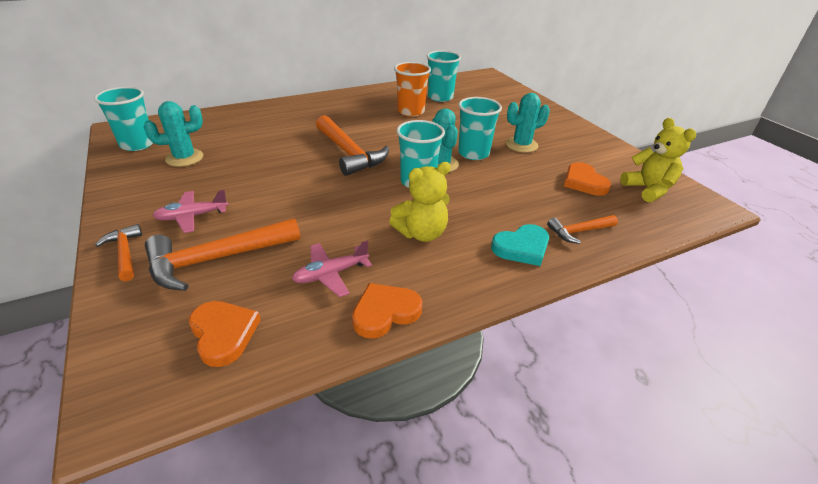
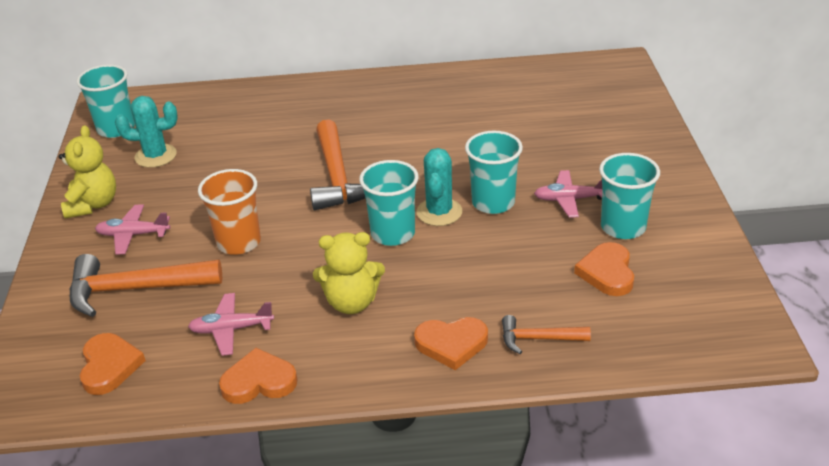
camera: 25 degrees right, 0 degrees up
orange hammer [95,224,142,281] -> none
orange cup [394,62,431,117] -> orange cup moved to [198,169,261,255]
turquoise cup [427,51,461,102] -> turquoise cup moved to [599,153,660,239]
turquoise heart [491,224,549,266] -> orange heart [414,317,488,370]
turquoise cactus [506,93,550,153] -> pink plane [534,170,602,218]
yellow teddy bear [620,118,696,202] -> yellow teddy bear moved to [59,125,116,219]

